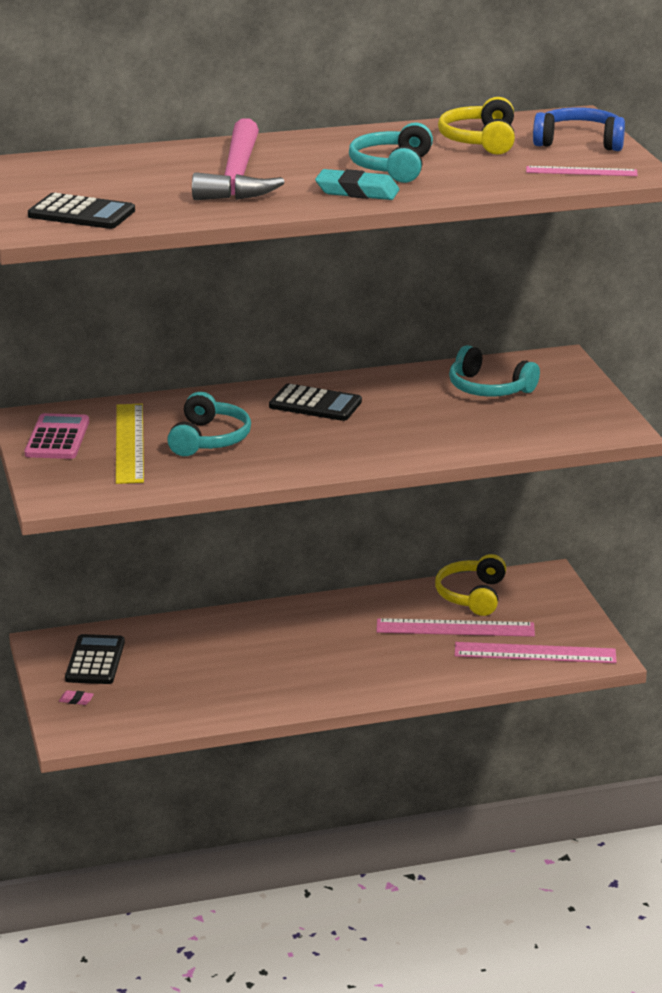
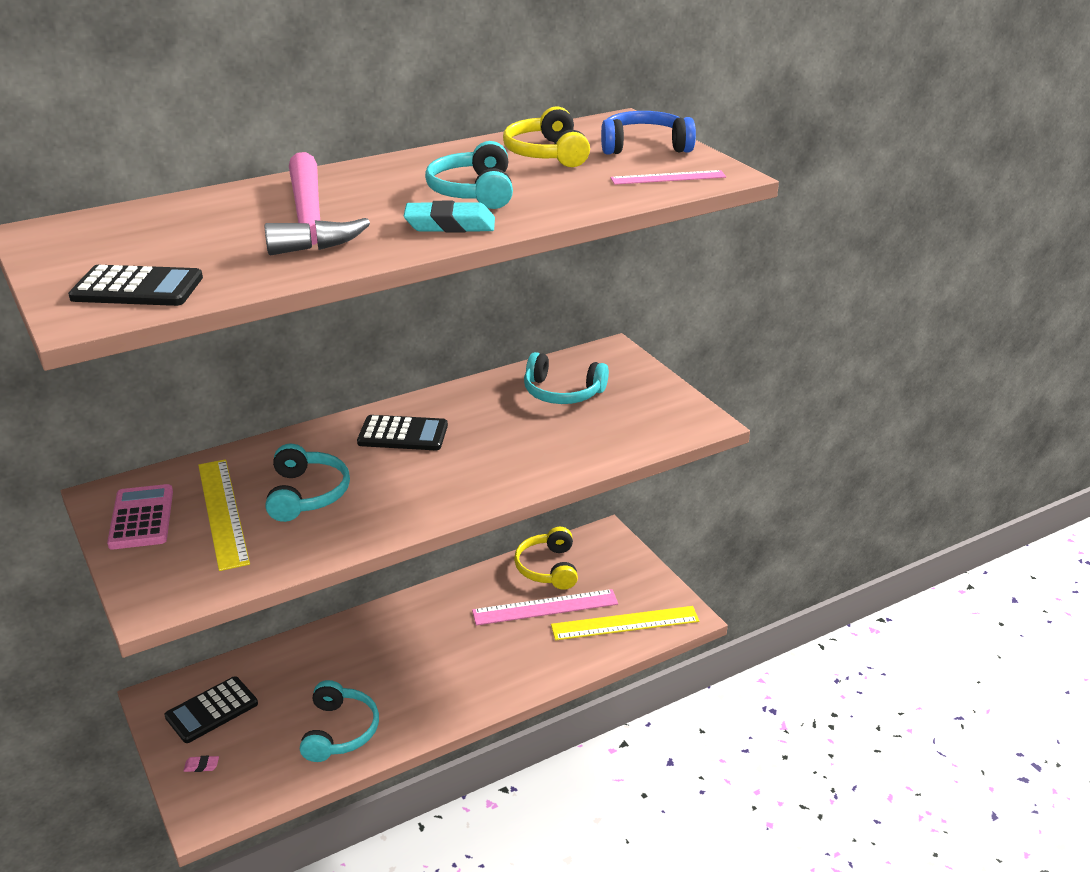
camera: 15 degrees left, 5 degrees up
black calculator [65,634,125,684] -> black calculator turned 120 degrees counterclockwise [164,676,258,743]
pink ruler [455,642,617,663] -> yellow ruler [551,606,699,640]
none -> turquoise headphones [300,680,379,762]

